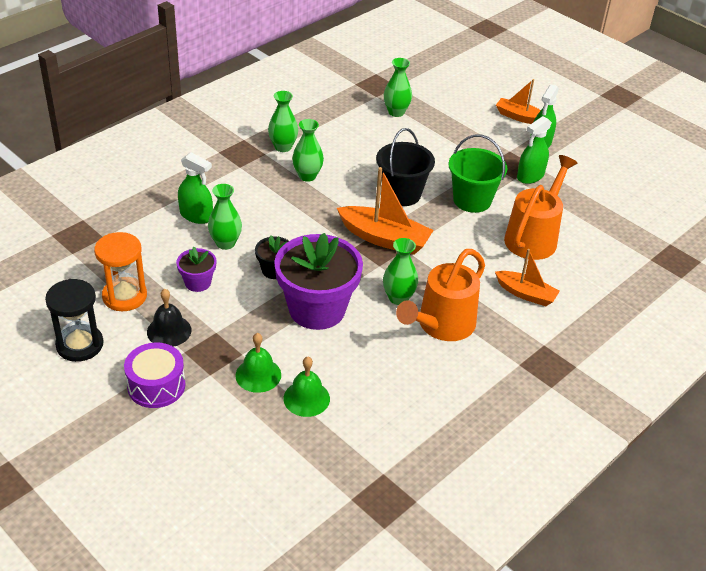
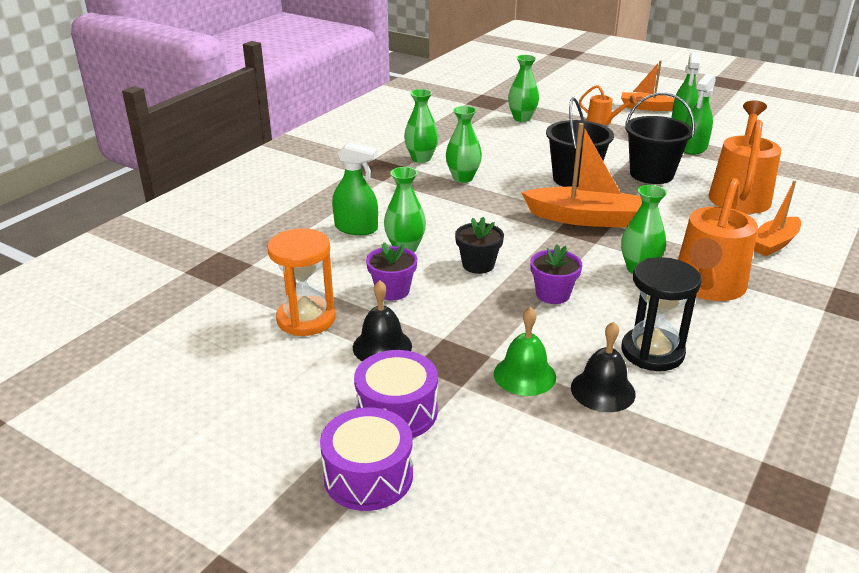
camera: 10 degrees left, 10 degrees down
black hourglass [45,279,104,362] -> black hourglass moved to [621,257,702,371]
purple flower pot [274,233,363,330] -> purple flower pot [530,244,582,304], size x0.47
green bell [283,357,330,417] -> black bell [571,321,636,412]
green bucket [449,135,507,213] -> black bucket [625,92,695,184]
orange boat [495,249,560,306] -> orange boat turned 120 degrees clockwise [754,180,801,256]
none -> purple drum [320,408,413,511]
none -> orange watering can [579,85,637,125]

